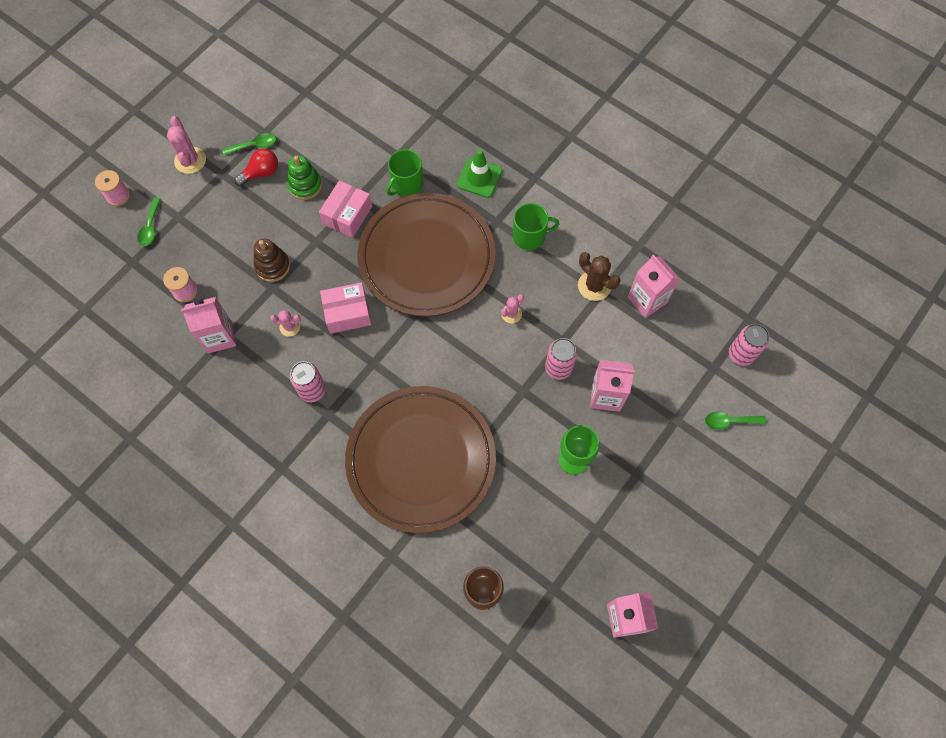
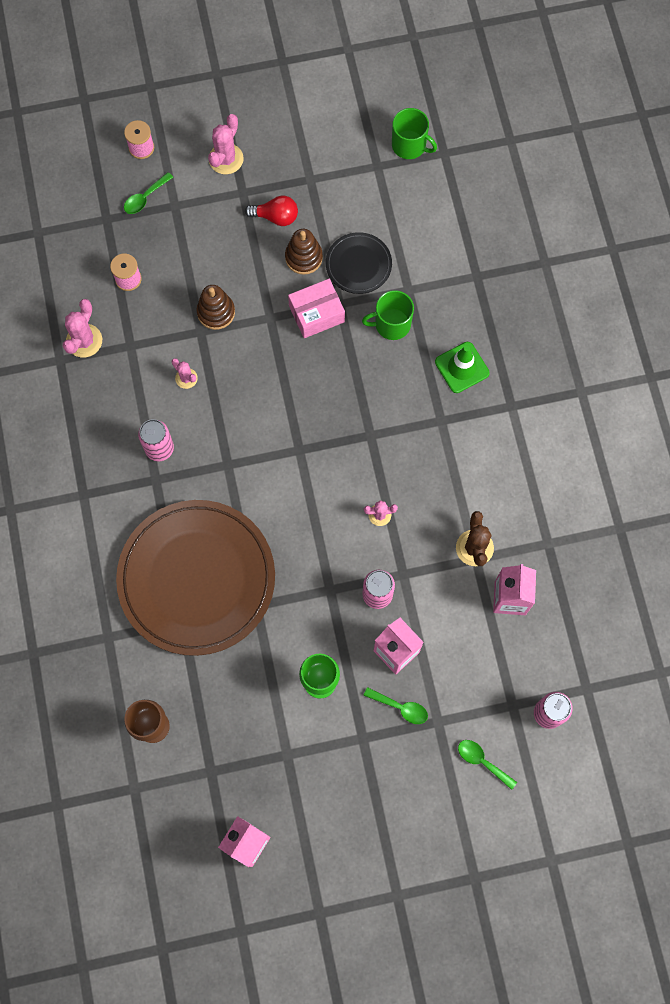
camera: 40 degrees right, 5 degrees up
pink carton [181,297,236,354] -> none
green spoon [223,133,276,155] -> green spoon moved to [363,687,428,724]
green stacking toy [287,155,322,200] -> brown stacking toy [285,229,323,275]
pink box [320,282,372,334] -> none
brown plate [357,193,496,317] -> none
green mug [513,203,559,250] -> green mug moved to [392,108,437,159]
none -> pink cactus [63,299,102,357]
none -> black plate [326,232,392,294]

